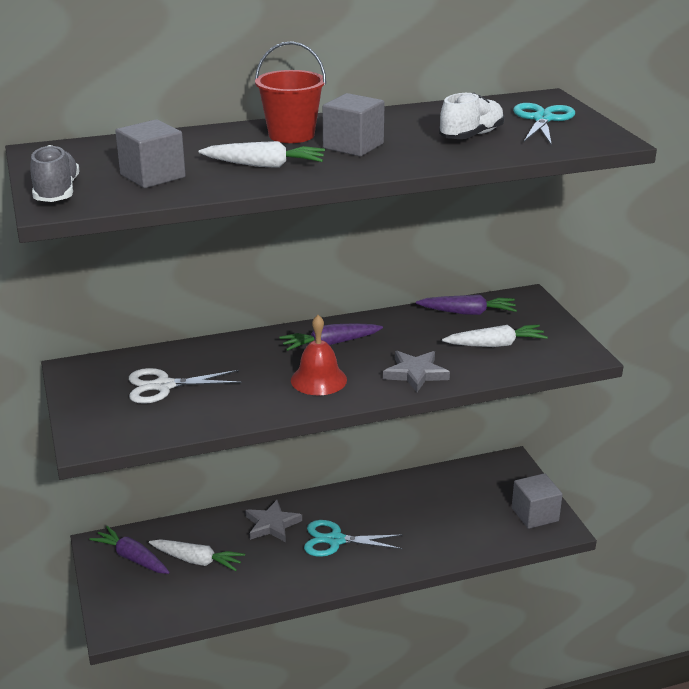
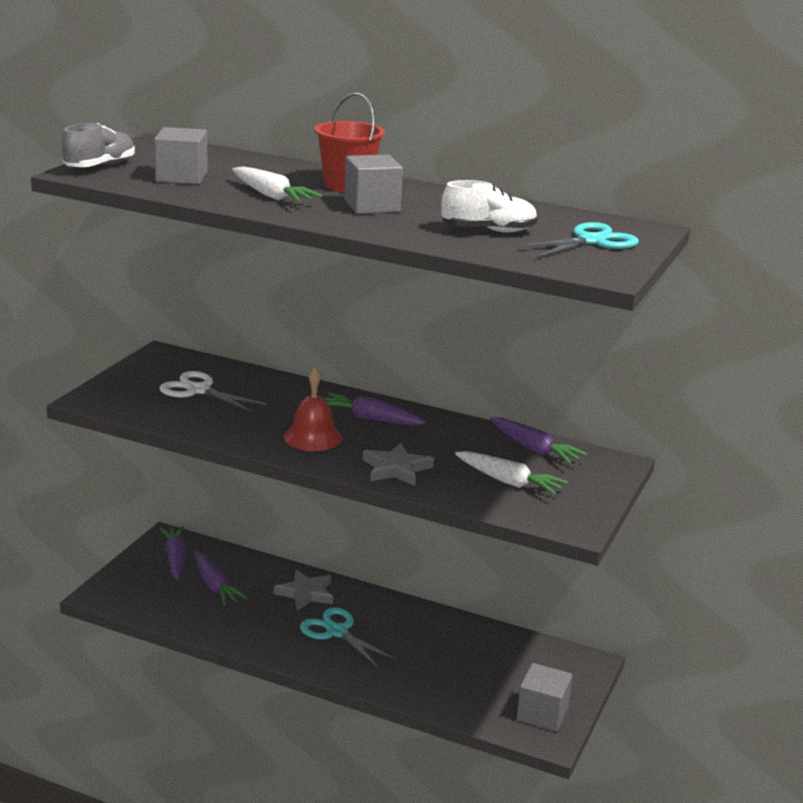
camera: 40 degrees right, 5 degrees down
white carrot [149,539,245,571] -> purple carrot [194,551,248,606]

